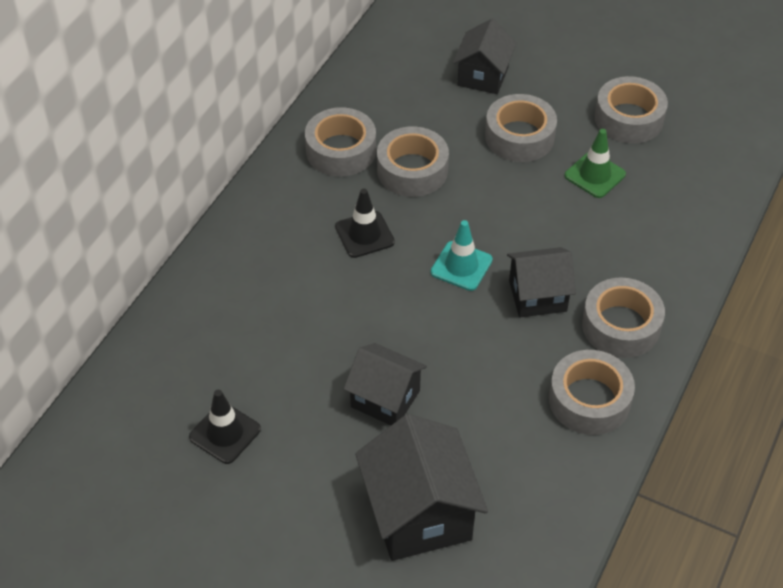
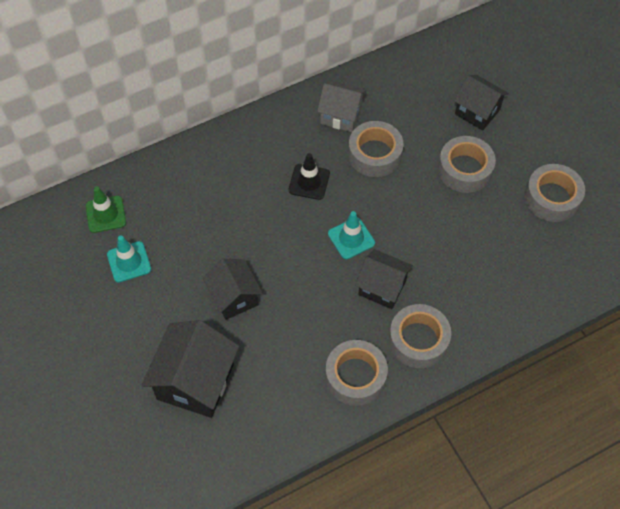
camera: 35 degrees right, 10 degrees up
black traffic cone [189,390,261,464] -> turquoise traffic cone [107,235,151,283]
grey tape [305,107,376,177] -> grey house [317,80,366,132]
black house [453,19,517,94] -> black house turned 75 degrees clockwise [454,75,509,131]
green traffic cone [564,129,626,198] -> green traffic cone moved to [86,187,126,233]

